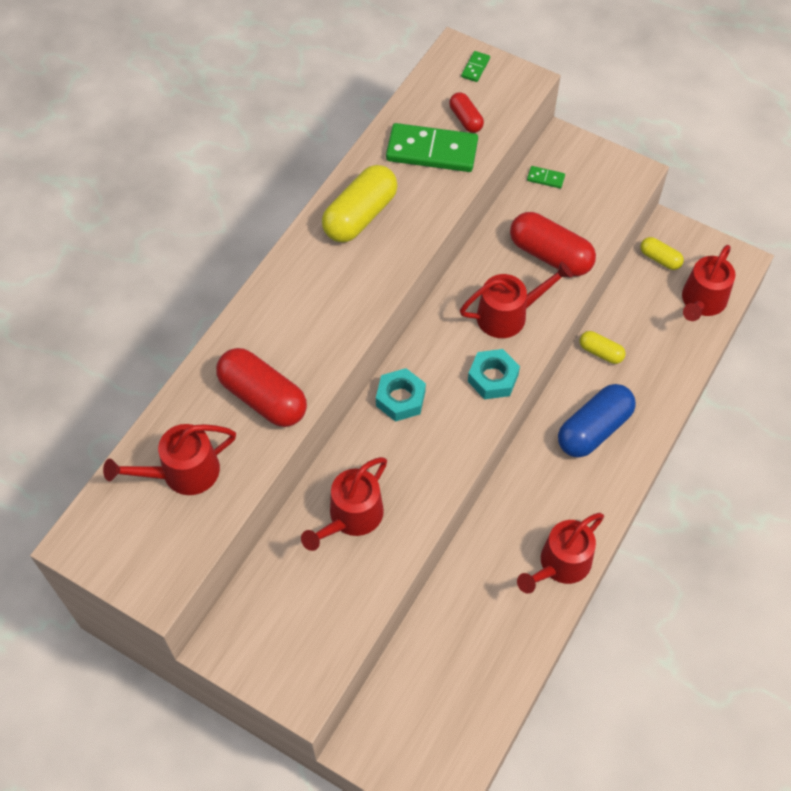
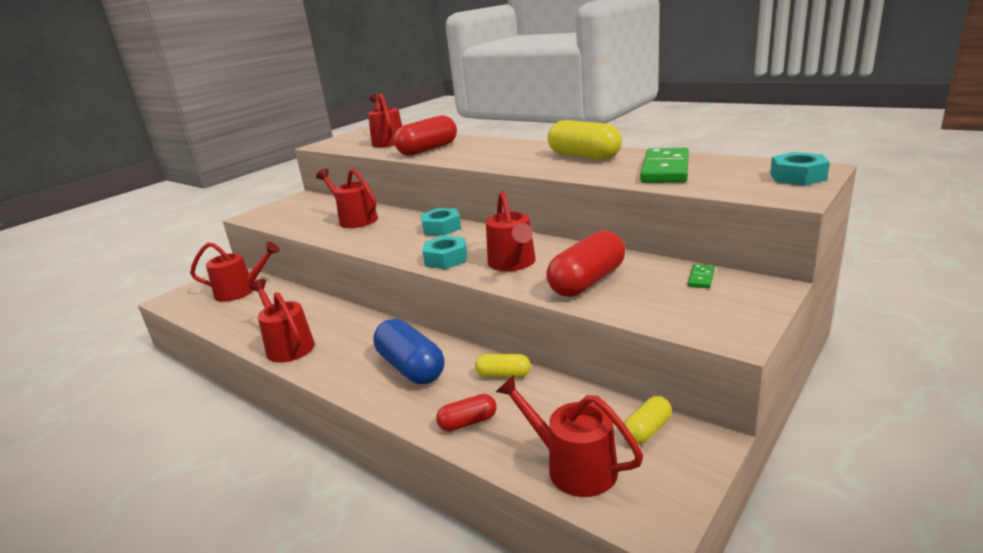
camera: 100 degrees right, 35 degrees down
red capsule [449,92,484,133] -> red capsule moved to [436,394,497,431]
green domino [461,51,490,82] -> turquoise nut [770,152,830,186]
yellow capsule [580,331,626,364] -> yellow capsule turned 60 degrees clockwise [475,354,531,378]
none -> red watering can [190,242,280,302]

